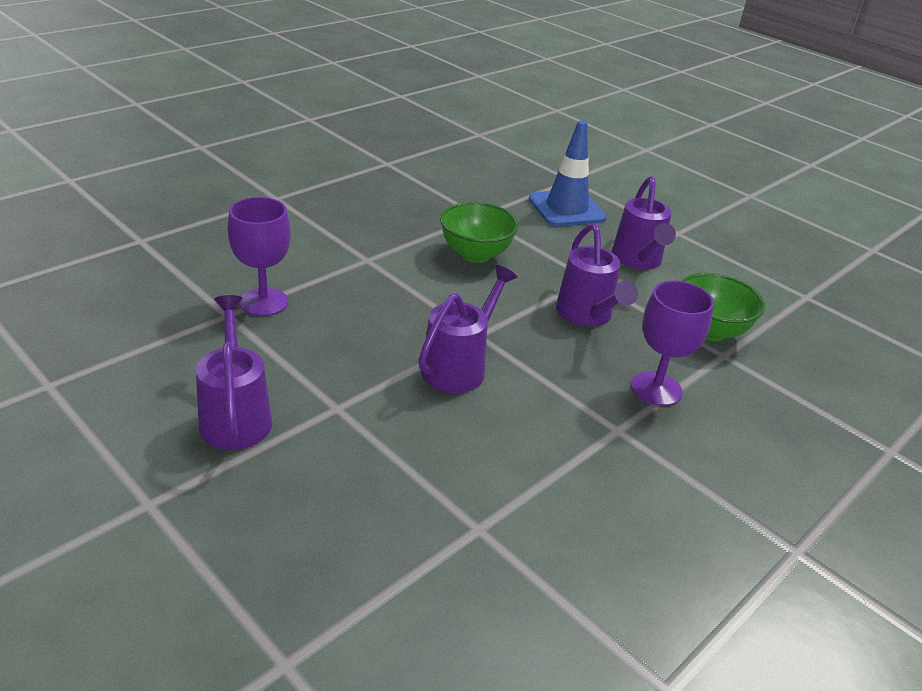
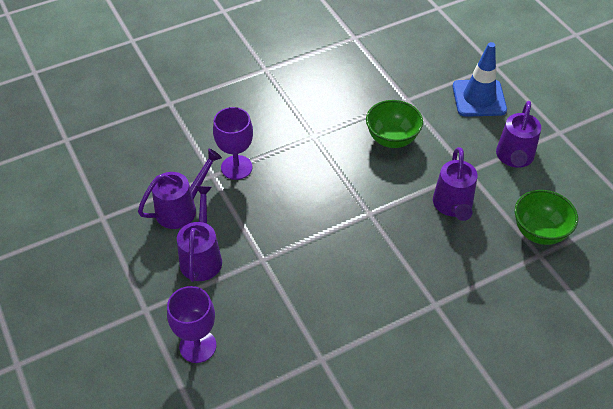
camera: 20 degrees right, 15 degrees up
purple watering can [419,265,517,393] -> purple watering can moved to [138,149,222,229]
purple goblet [631,280,714,406] -> purple goblet moved to [167,286,216,363]

